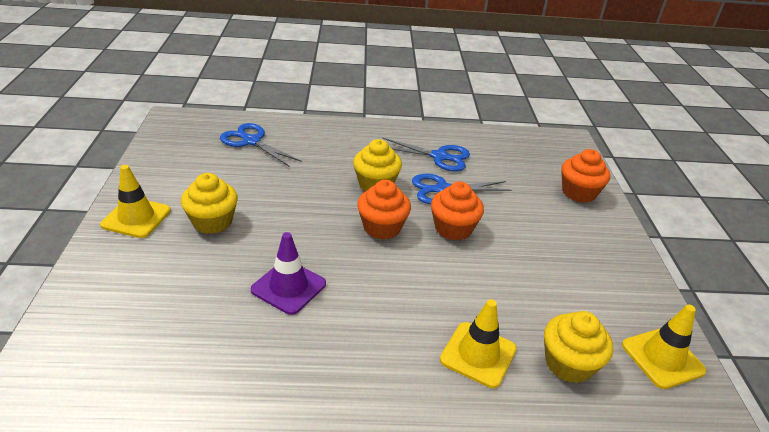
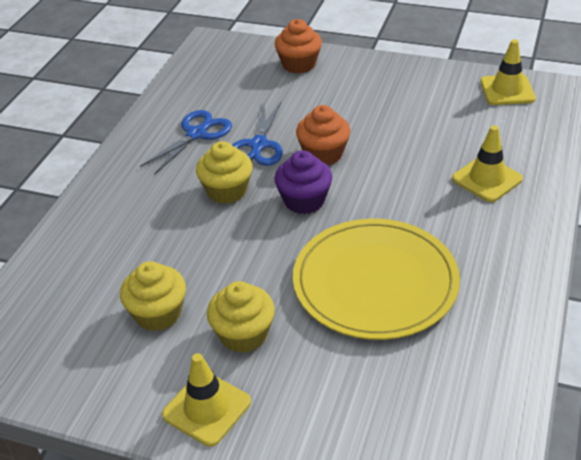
camera: 65 degrees left, 5 degrees up
blue scissors [220,123,302,167] -> none
purple traffic cone [251,232,326,315] -> yellow plate [293,219,460,340]
orange cupcake [357,180,411,240] -> purple cupcake [275,150,332,214]
yellow cupcake [544,311,613,383] -> yellow cupcake moved to [120,261,186,331]

